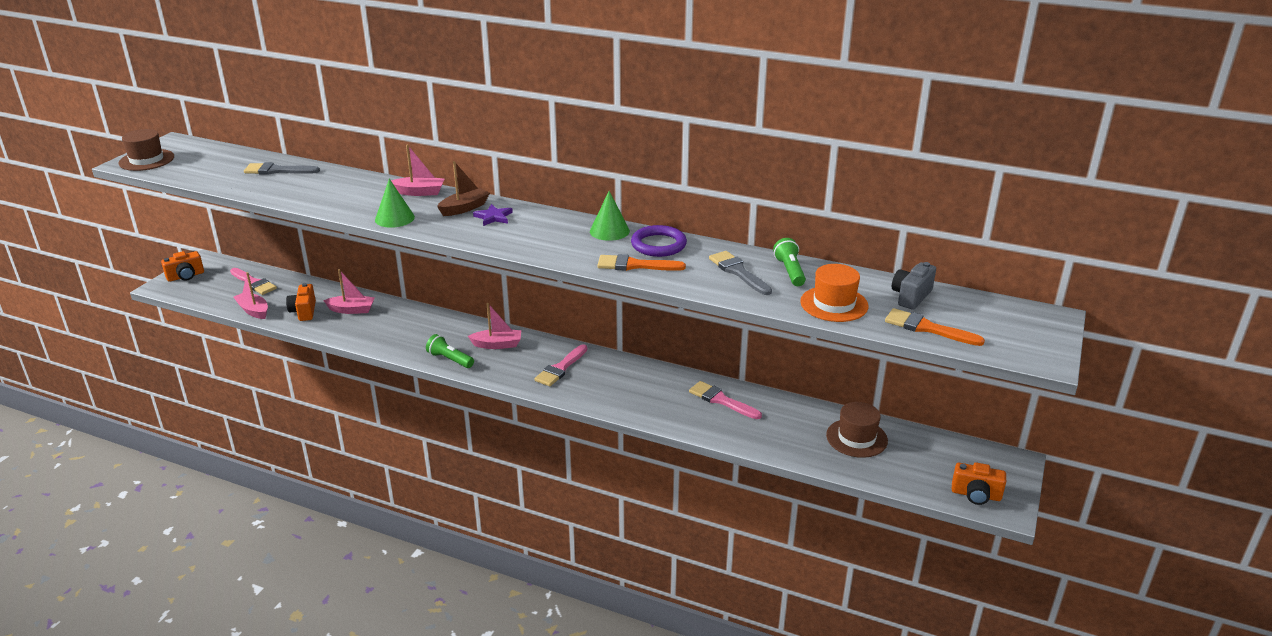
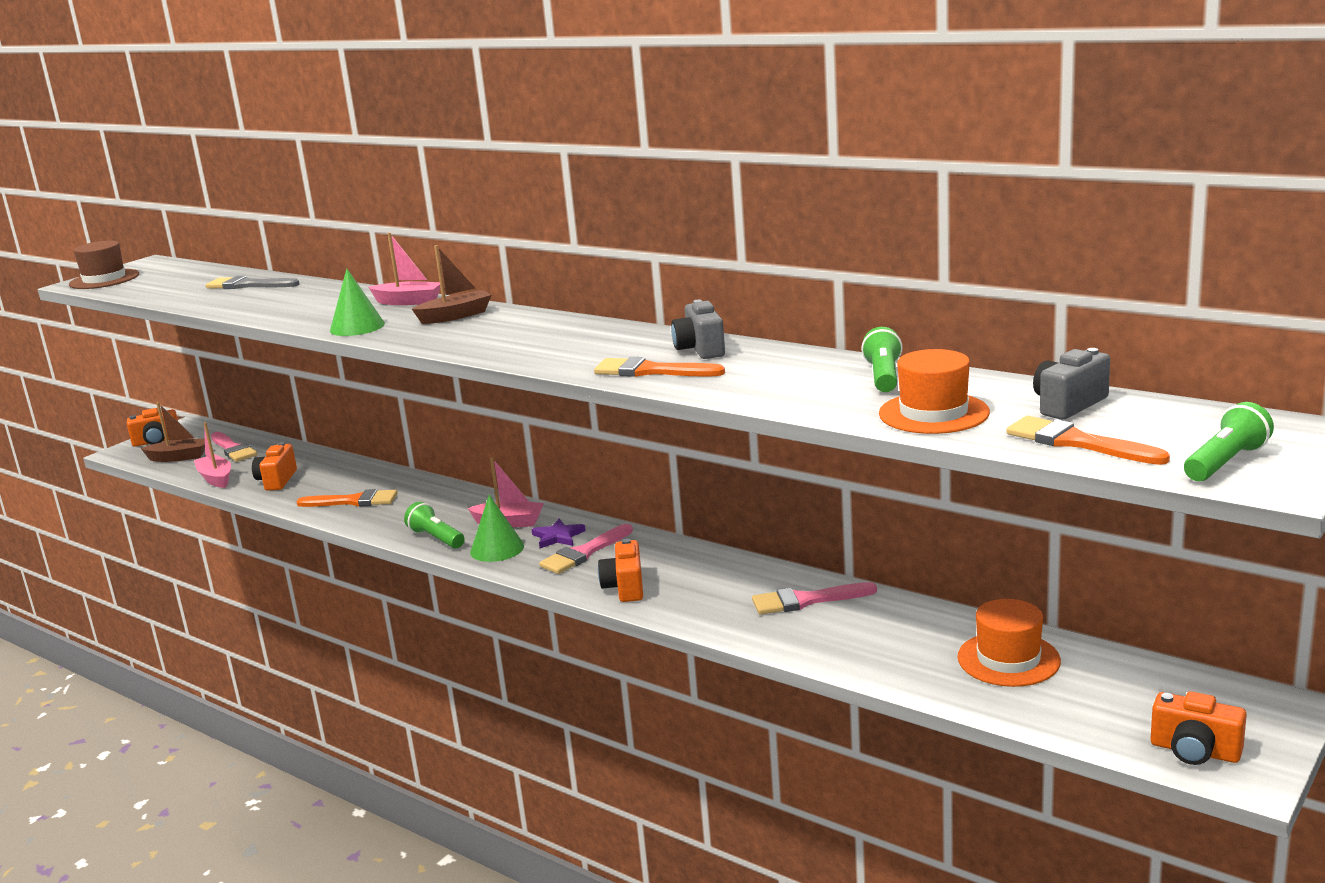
camera: 15 degrees right, 10 degrees down
pink boat [323,269,375,314] -> none
purple star [473,204,513,226] -> purple star moved to [531,519,586,548]
green cone [590,191,630,241] -> green cone moved to [470,495,524,562]
purple ring [631,225,687,257] -> grey camera [671,300,725,359]
pink brush [689,381,762,419] -> pink brush turned 60 degrees counterclockwise [752,582,877,615]
grey brush [709,251,772,295] -> none
brown hat [826,402,888,458] -> orange hat [957,599,1061,687]
none -> brown boat [141,402,205,462]
none -> orange brush [296,489,398,507]
none -> orange camera [598,539,643,602]
none -> green flashlight [1184,402,1274,481]

